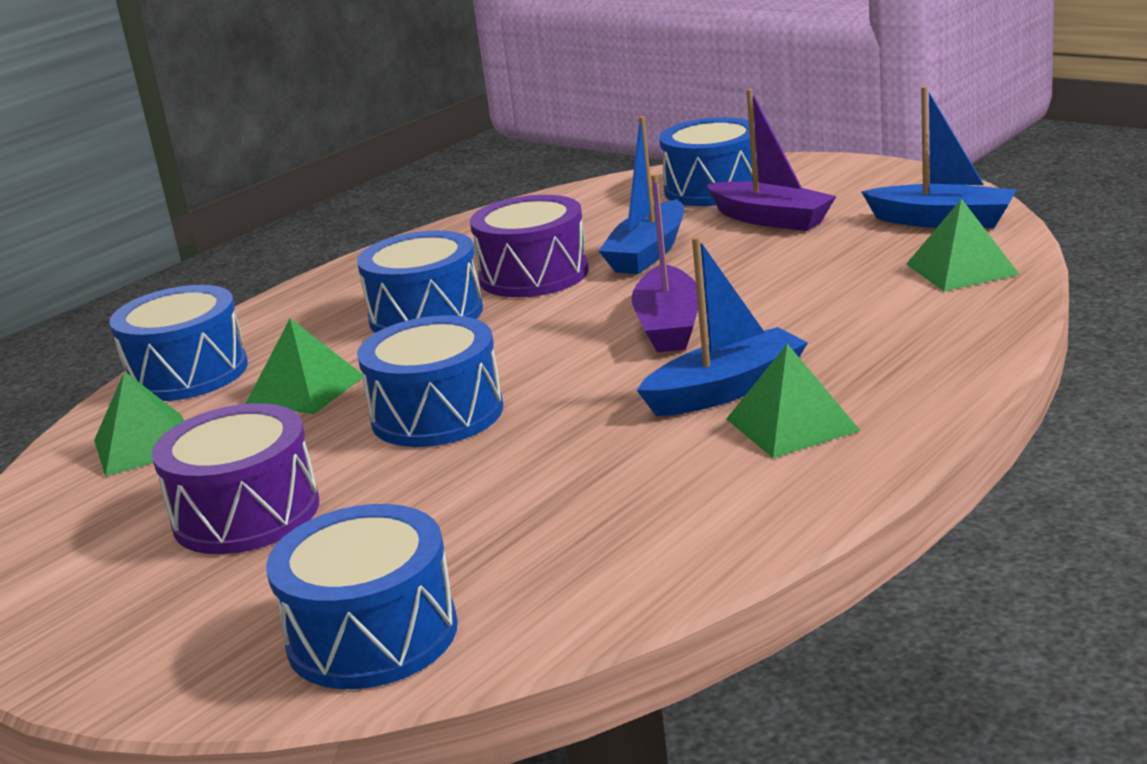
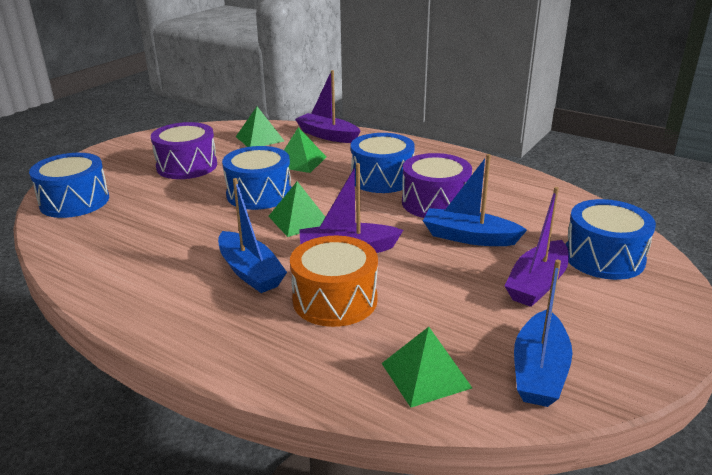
camera: 80 degrees right, 5 degrees up
blue drum [109,285,248,401] -> purple boat [295,70,361,143]
green pyramid [726,344,861,458] -> green pyramid moved to [268,181,325,237]
none -> orange drum [290,236,378,327]

